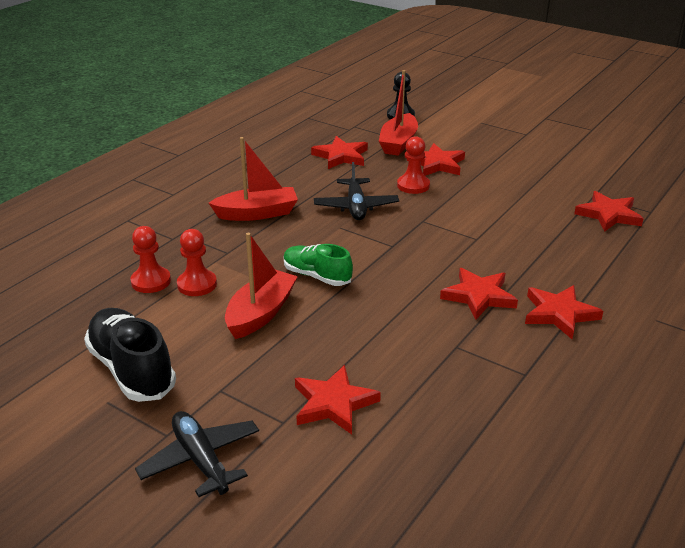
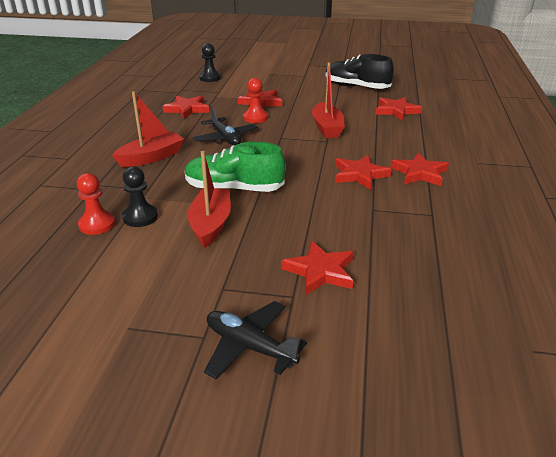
camera: 25 degrees left, 0 degrees up
black shoe [84,308,176,402] -> black shoe moved to [326,54,394,89]
red pawn [177,229,217,296] -> black pawn [122,166,158,227]
green shoe [284,244,353,286] -> green shoe [185,142,285,192], size x1.54
red boat [379,70,418,156] -> red boat moved to [312,62,345,138]

